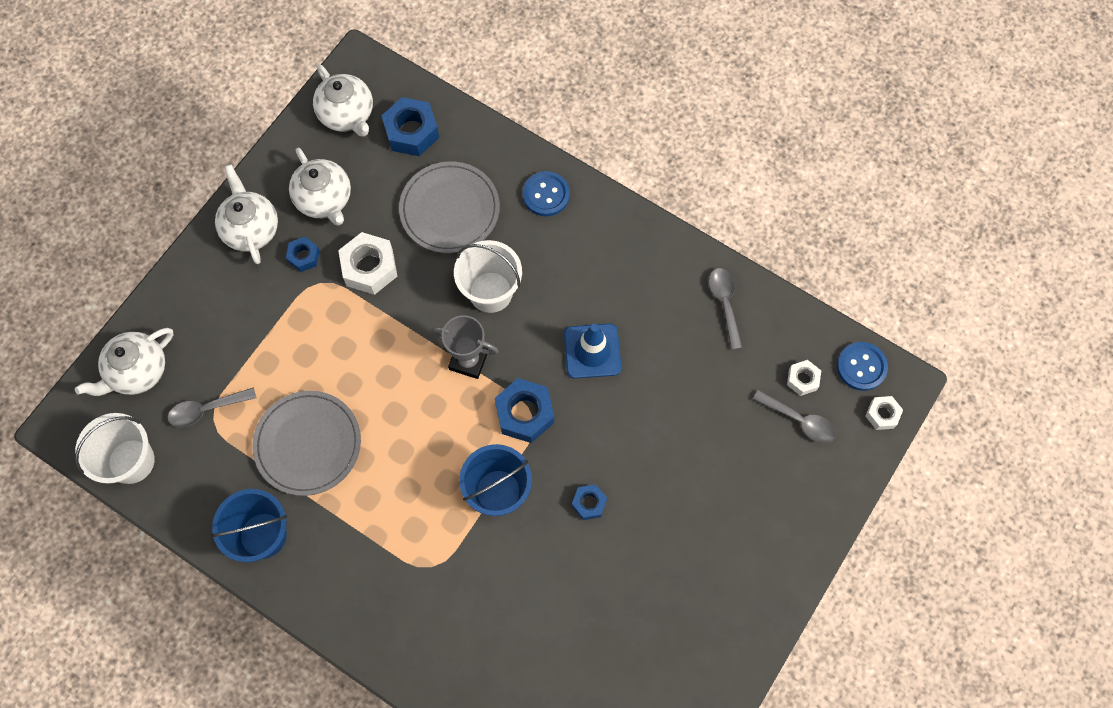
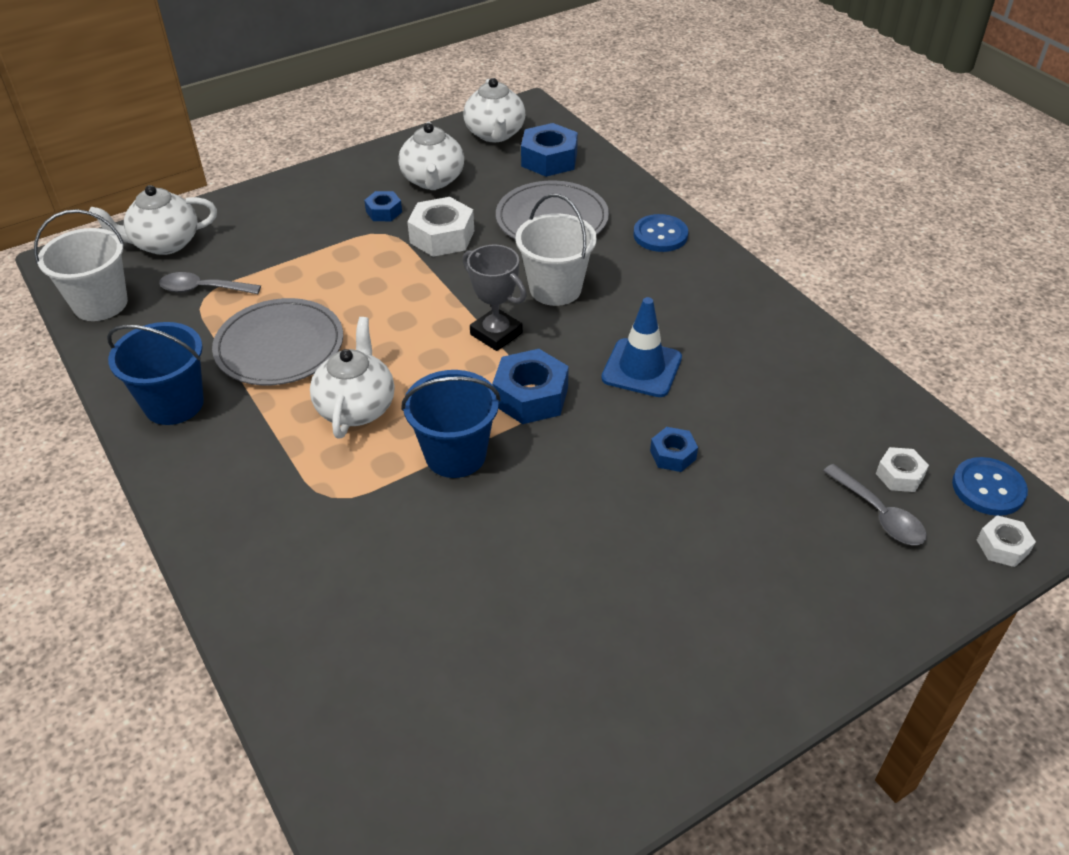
camera: 25 degrees right, 25 degrees down
white teapot [215,165,278,264] -> white teapot moved to [310,317,394,438]
blue nut [572,484,607,520] -> blue nut moved to [650,427,698,472]
grey spoon [709,268,742,350] -> none

